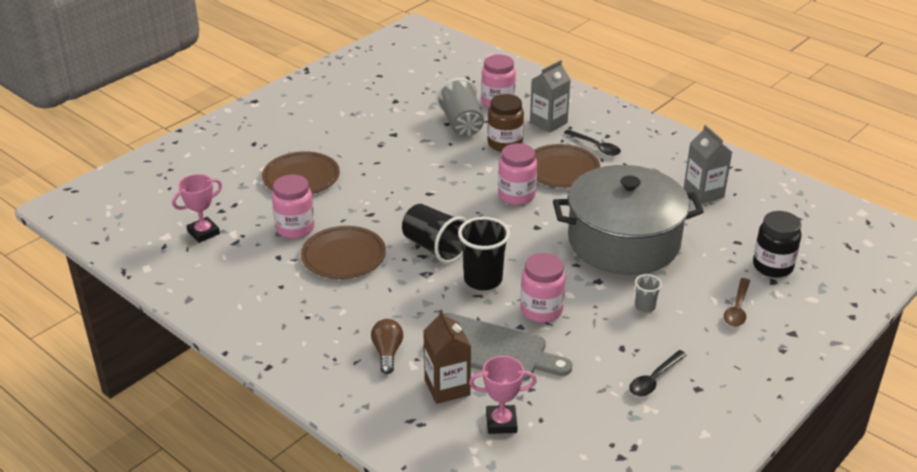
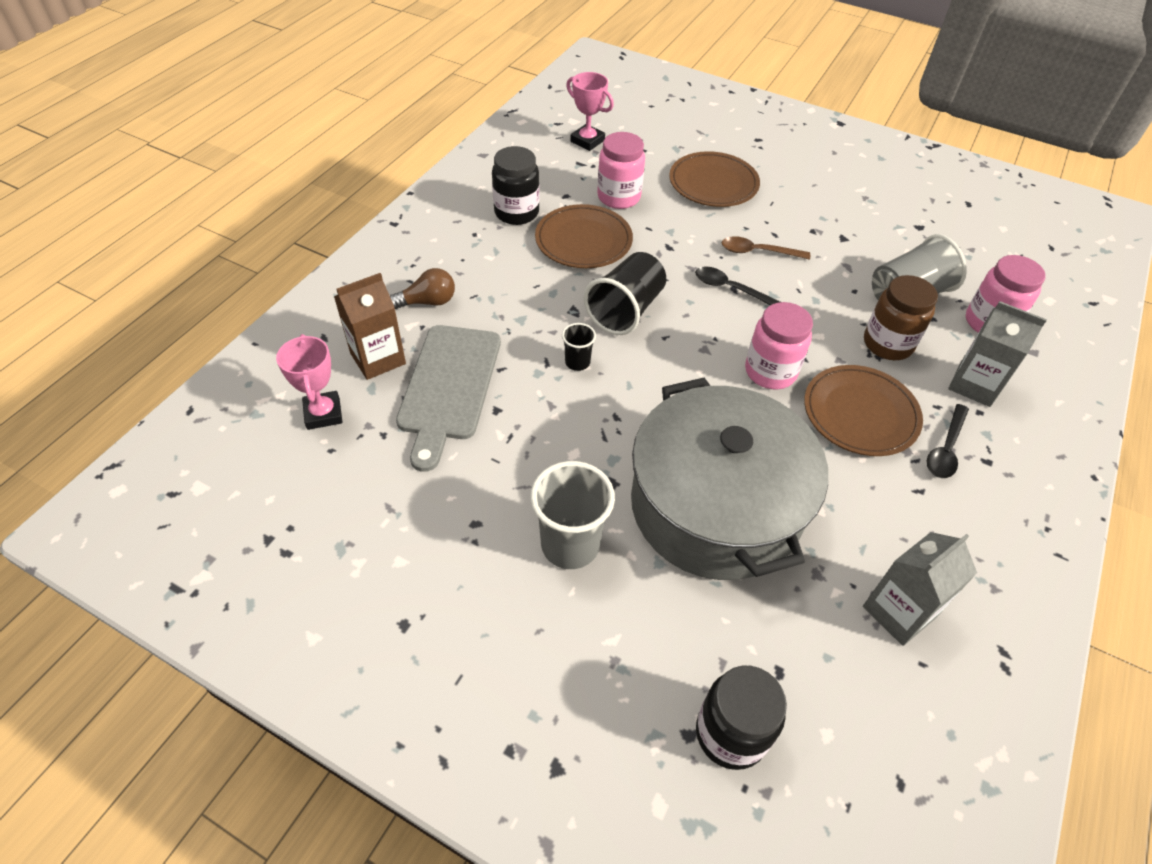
camera: 75 degrees right, 15 degrees up
black cup [458,217,510,291] -> black cup [562,323,596,371], size x0.51
pink jar [520,253,566,323] -> none
black spoon [629,350,687,396] -> black spoon moved to [695,266,780,305]
grey cup [635,274,662,313] -> grey cup [530,461,615,569], size x1.96
brown spoon [724,278,750,327] -> brown spoon moved to [722,236,810,260]
none -> black jar [492,146,540,225]

